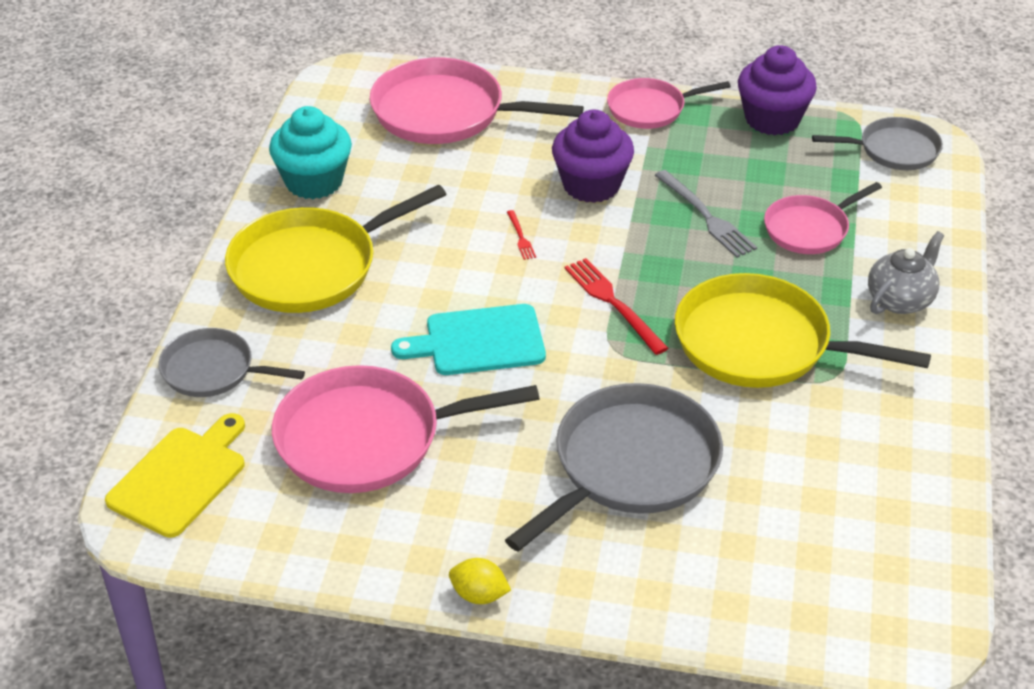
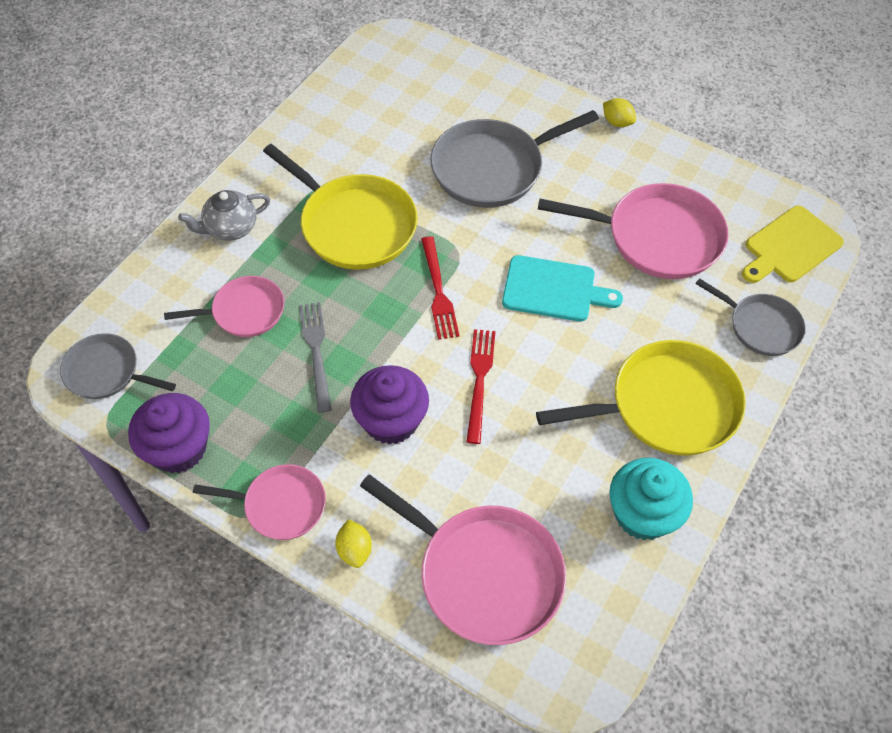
camera: 160 degrees left, 15 degrees up
red fork [507,210,536,260] -> red fork [466,329,496,444], size x1.98
none -> yellow lemon [335,519,372,568]

